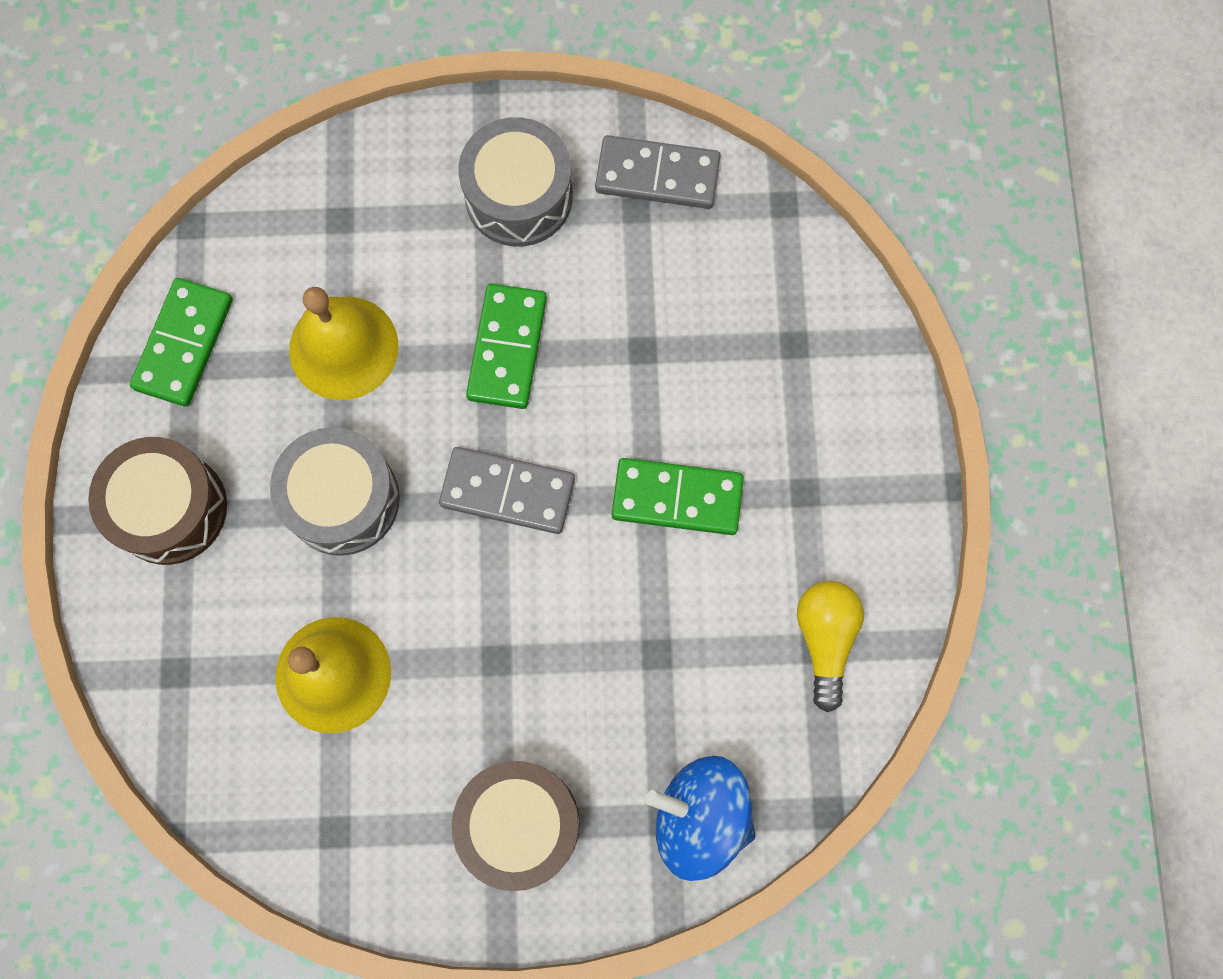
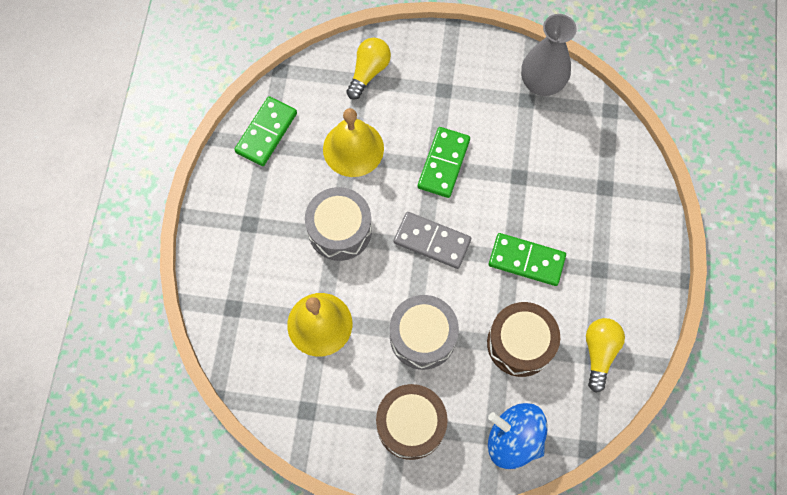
camera: 10 degrees right, 5 degrees down
brown drum [88,437,227,565] -> brown drum moved to [487,302,560,377]
grey drum [458,117,573,247] -> grey drum moved to [390,295,459,370]
grey domino [595,135,720,209] -> grey vase [521,14,577,96]
none -> yellow light bulb [346,38,391,100]

